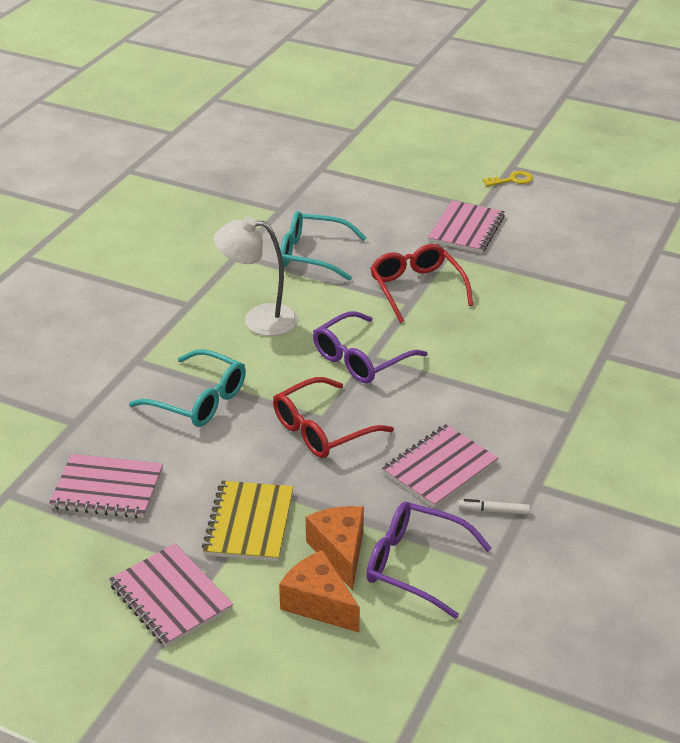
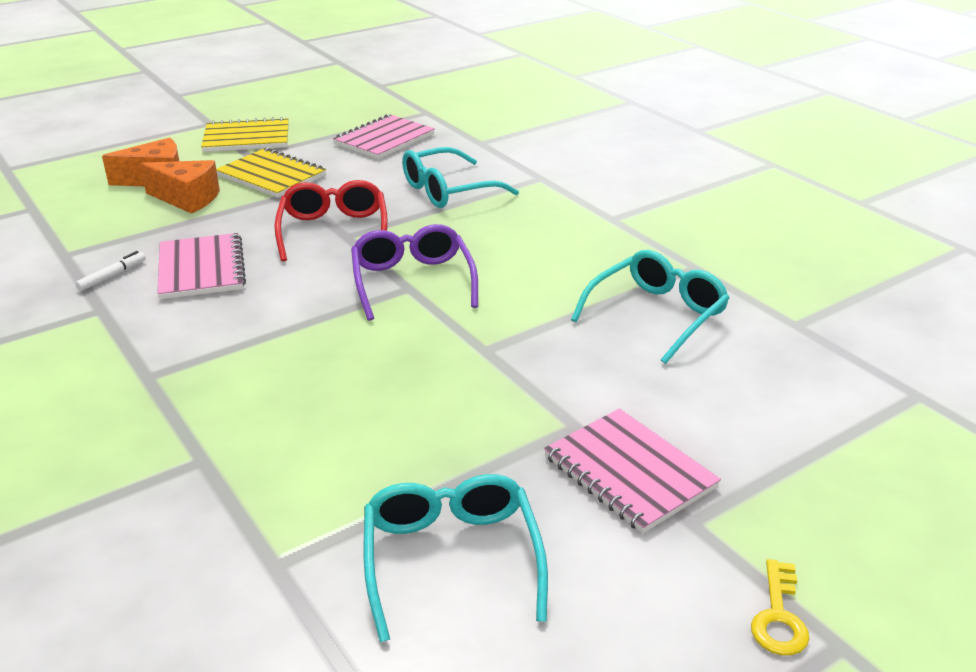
camera: 120 degrees right, 5 degrees down
pink notebook [109,543,233,647] -> yellow notebook [201,117,288,152]
white lamp [214,217,298,336] -> none
purple glasses [366,502,492,619] -> none
red glasses [370,244,473,323] -> none
none -> turquoise glasses [364,474,548,642]

